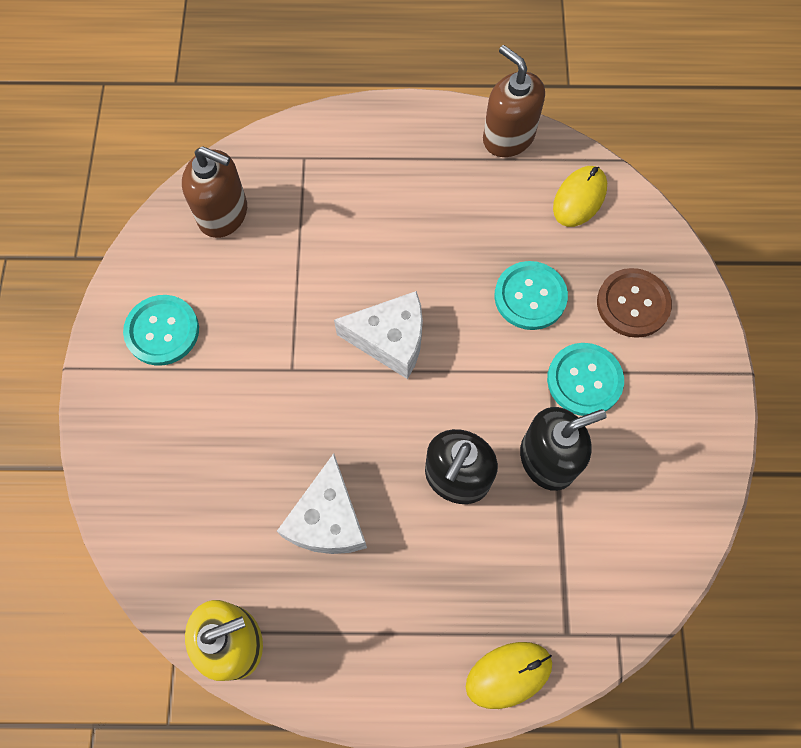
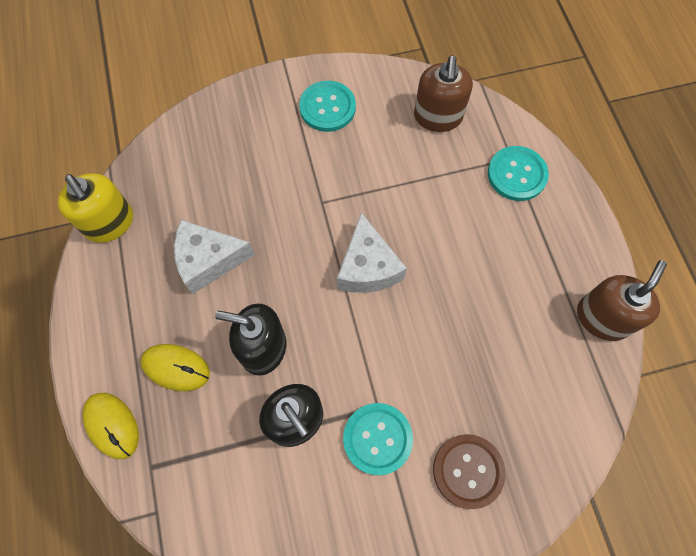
camera: 75 degrees right, 0 degrees up
turquoise button [494,261,568,330] -> turquoise button moved to [488,146,549,201]
yellow mouse [553,166,607,227] -> yellow mouse moved to [140,344,210,391]

